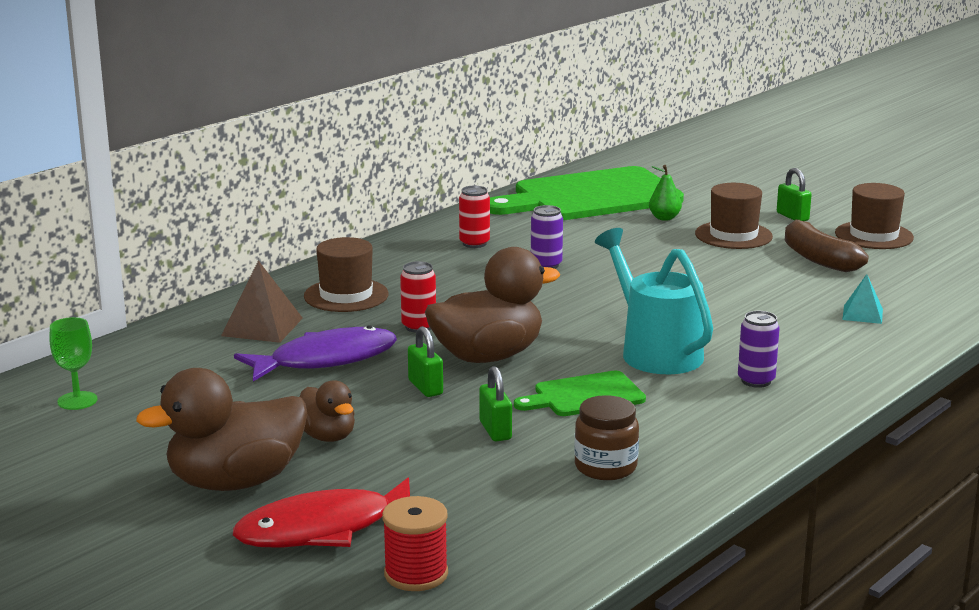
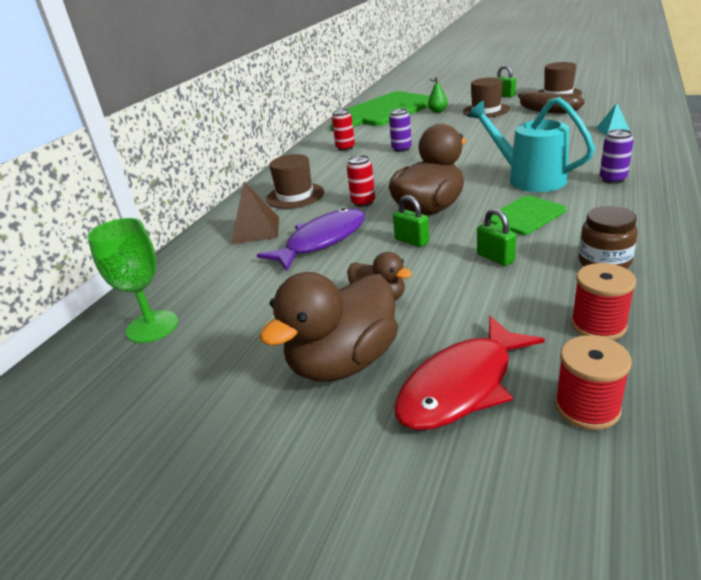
camera: 15 degrees left, 10 degrees up
green goblet [49,317,98,410] -> green goblet [87,218,178,343], size x1.54
none -> red spool [571,263,636,340]

